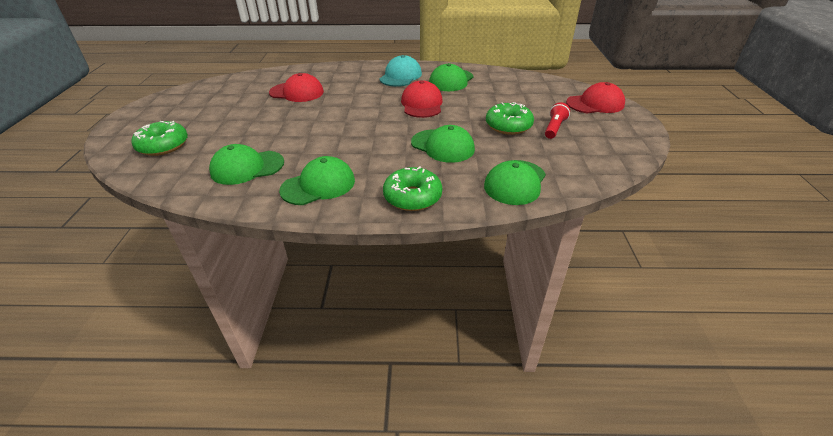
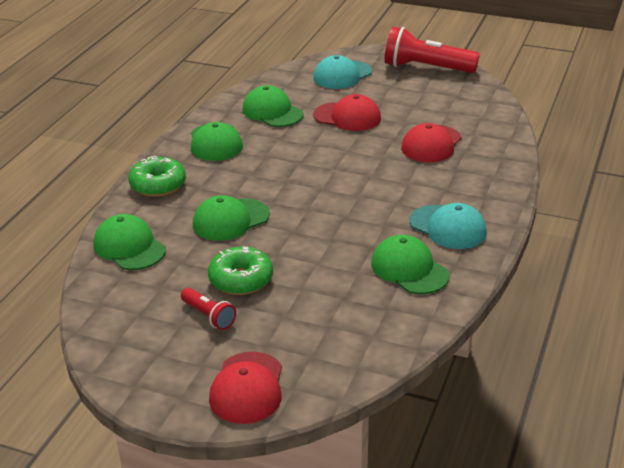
camera: 110 degrees right, 5 degrees down
green donut [131,121,188,156] -> turquoise cap [313,55,372,89]
green cap [209,144,284,185] -> green cap turned 45 degrees counterclockwise [243,85,304,127]
red cap [401,80,443,118] -> red cap moved to [313,94,381,131]
none -> red flashlight [384,27,480,73]

